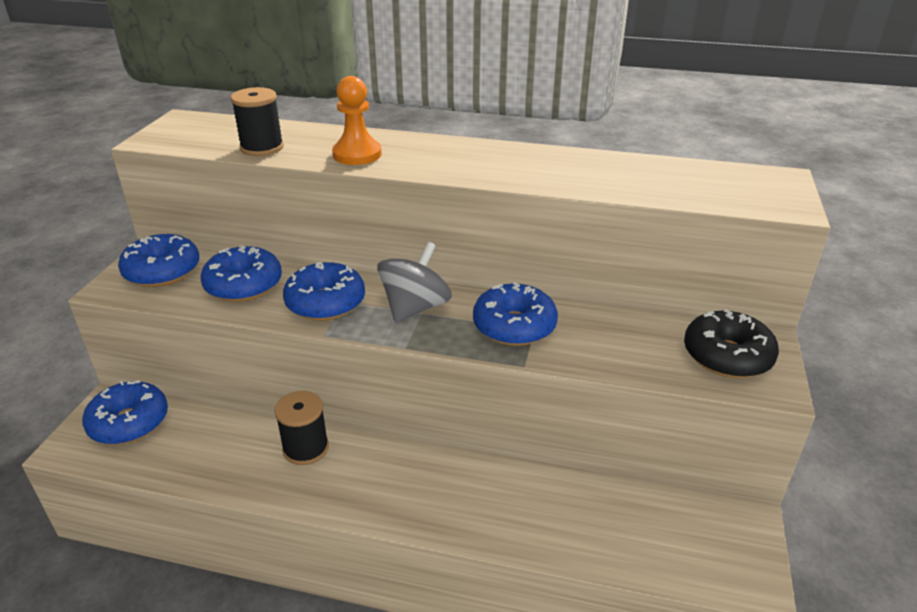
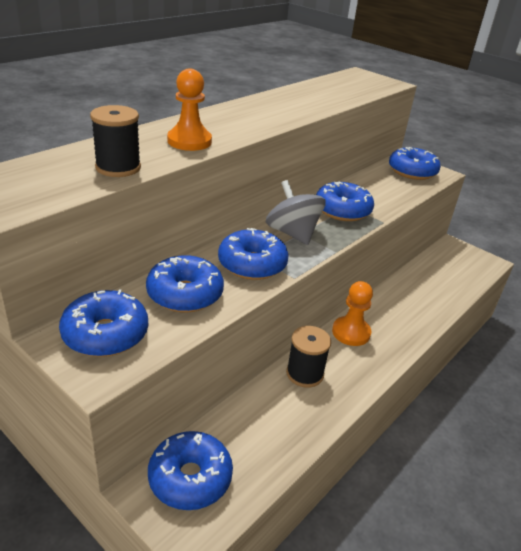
camera: 65 degrees left, 0 degrees up
black donut [684,309,779,378] -> blue donut [389,147,441,180]
none -> orange pawn [332,281,373,346]

